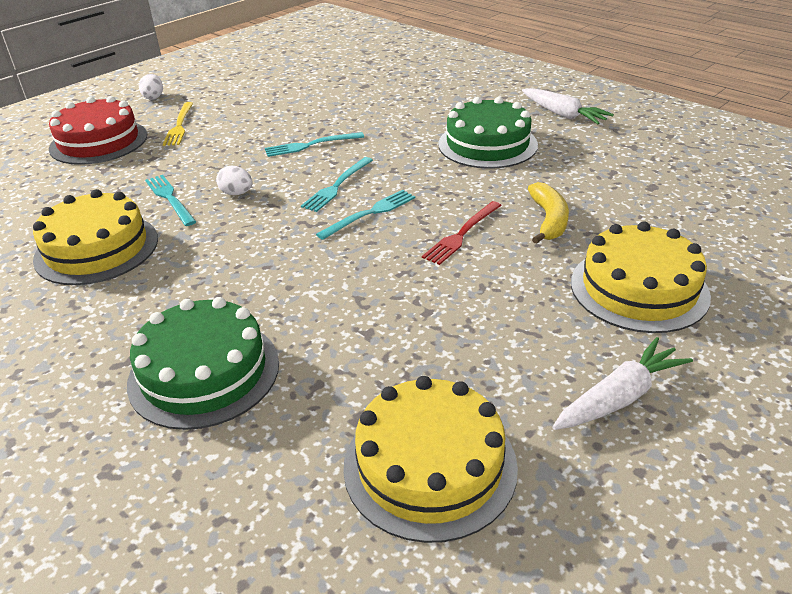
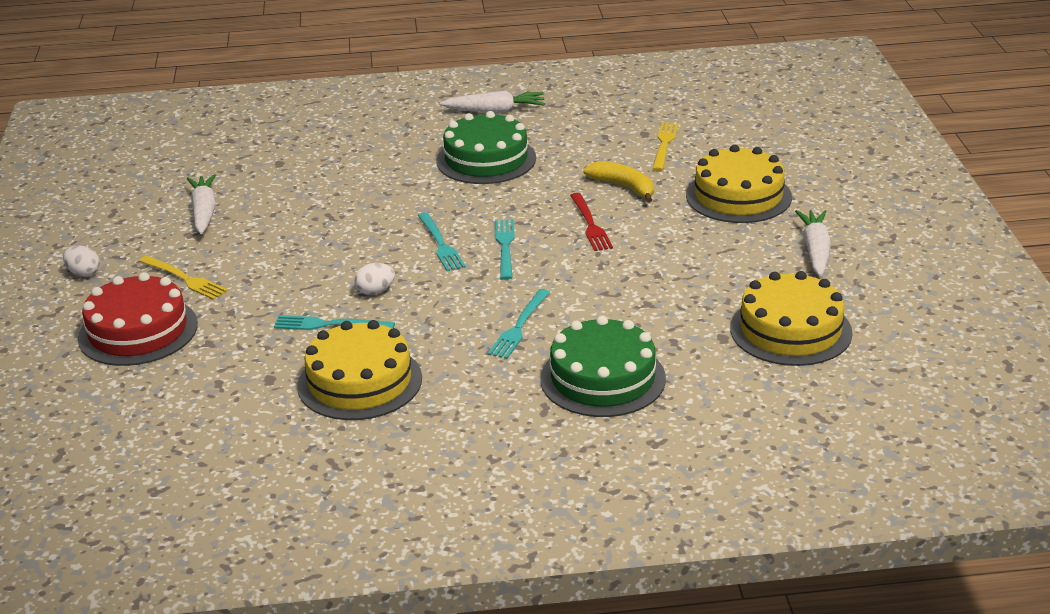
camera: 50 degrees left, 5 degrees down
turquoise fork [265,132,364,157] -> turquoise fork moved to [488,289,550,359]
none -> white carrot [187,174,216,234]
none -> yellow fork [652,122,679,171]

